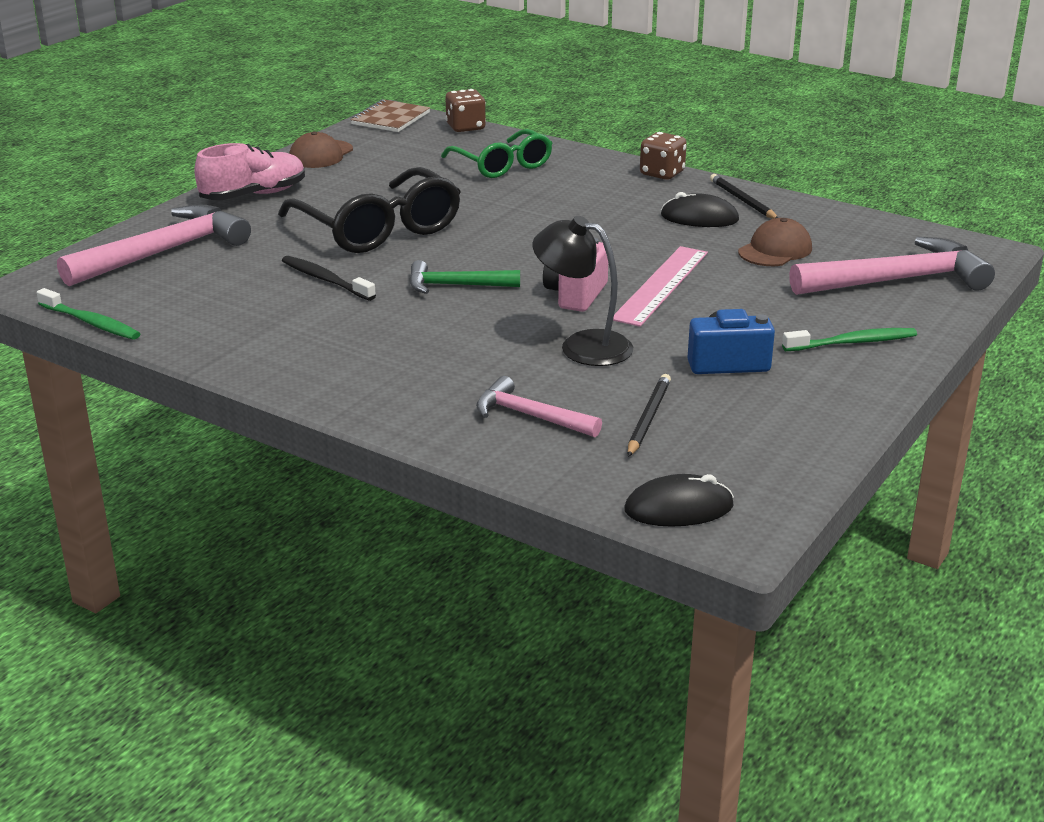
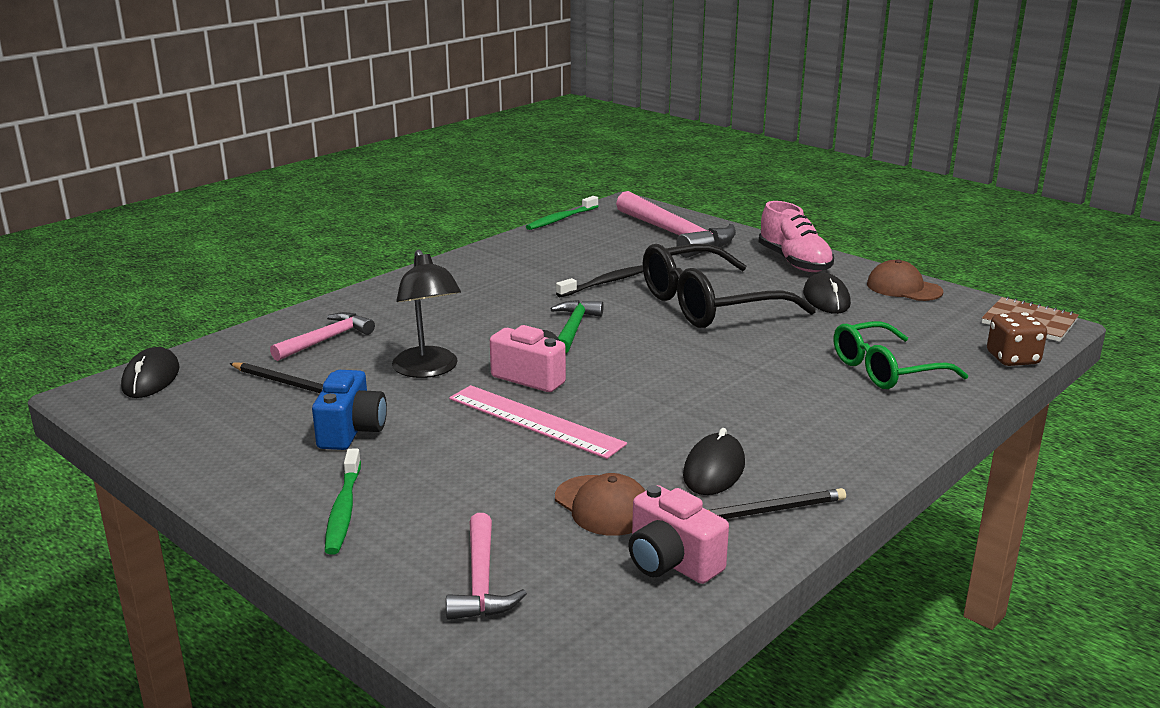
camera: 100 degrees right, 5 degrees down
black lamp [532,216,633,366] -> black lamp turned 120 degrees clockwise [392,249,461,378]
brown dice [640,132,687,180] -> none
pink hammer [789,237,995,295] -> pink hammer [446,513,527,620], size x0.57
none -> pink camera [628,485,729,584]
none -> black mouse [803,273,851,314]

